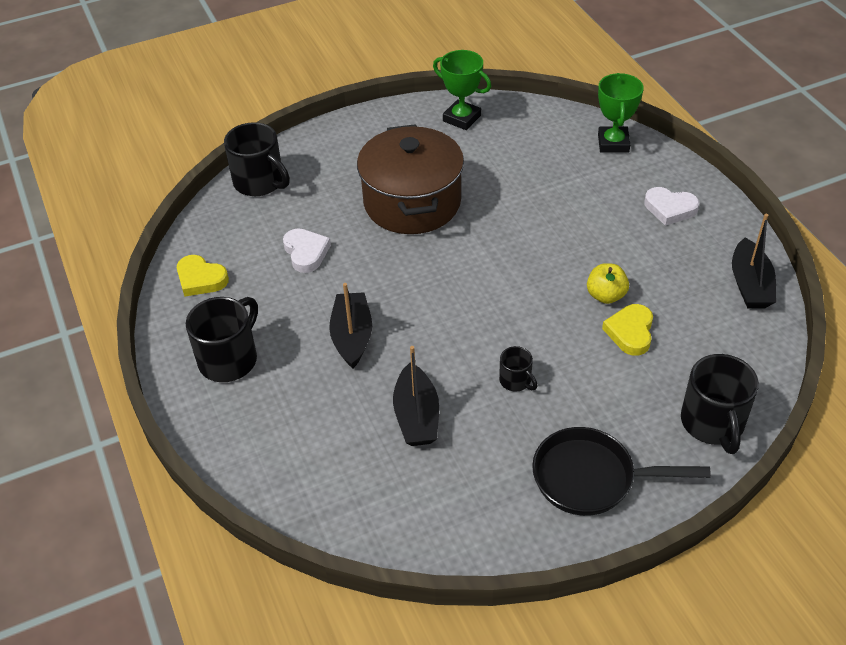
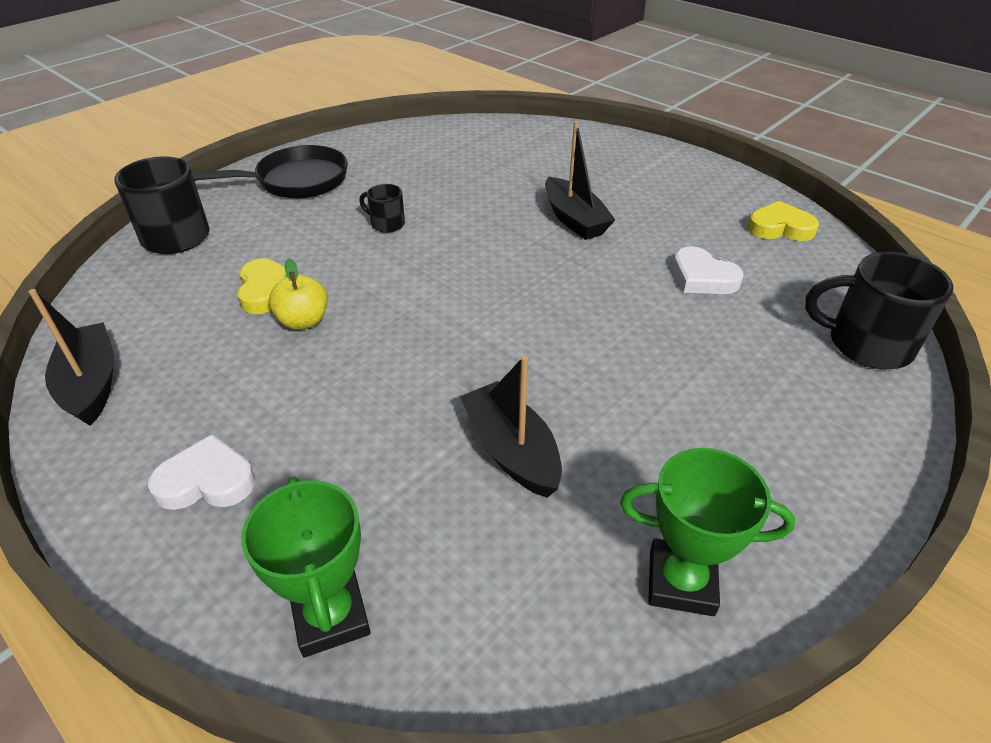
camera: 155 degrees right, 5 degrees down
black mug [186,297,258,382] -> none
brown pot [357,124,464,234] -> none
black boat [393,346,439,446] -> black boat moved to [460,355,562,498]

